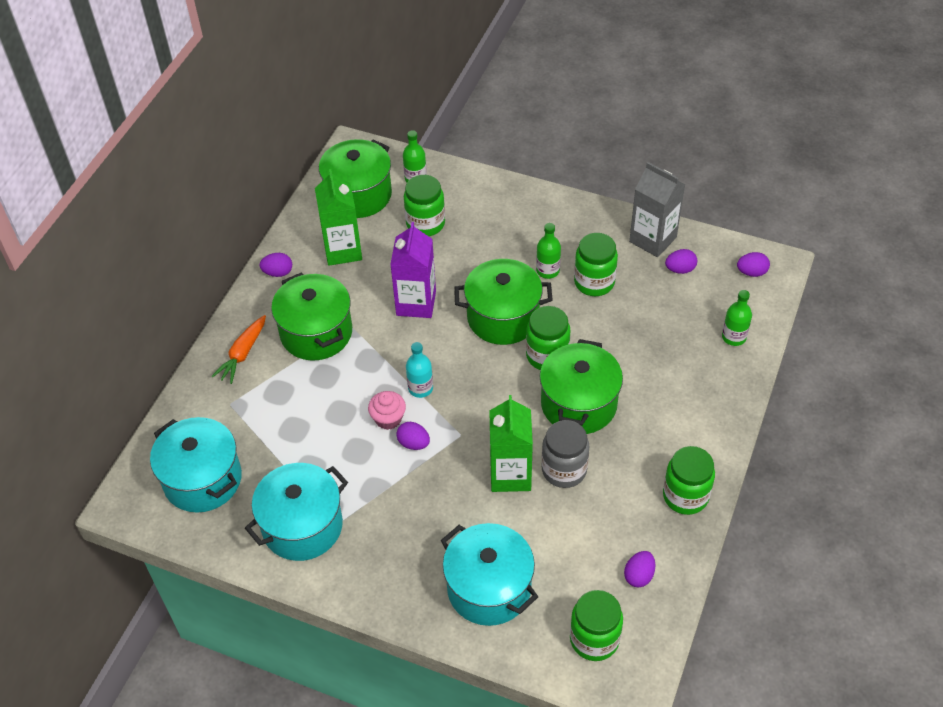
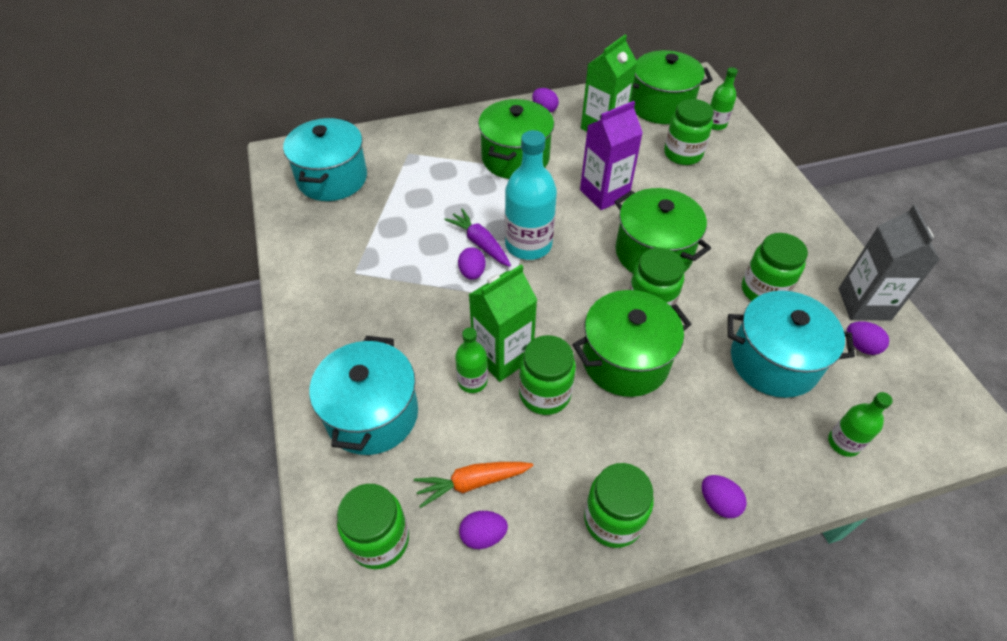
camera: 50 degrees right, 0 degrees up
orange carrot [211,315,266,384] -> orange carrot moved to [414,462,533,508]
turquoise pot [245,463,348,561] -> turquoise pot moved to [728,291,855,398]
pink cupcake [368,391,406,430] -> purple carrot [444,209,511,267]
turquoise bottle [406,342,433,398] -> turquoise bottle [505,130,557,260], size x1.84
green bottle [536,223,561,279] -> green bottle moved to [455,327,488,393]
grey jar [541,420,590,488] -> green jar [519,335,576,415]
purple egg [737,252,770,277] -> purple egg moved to [702,475,747,518]

